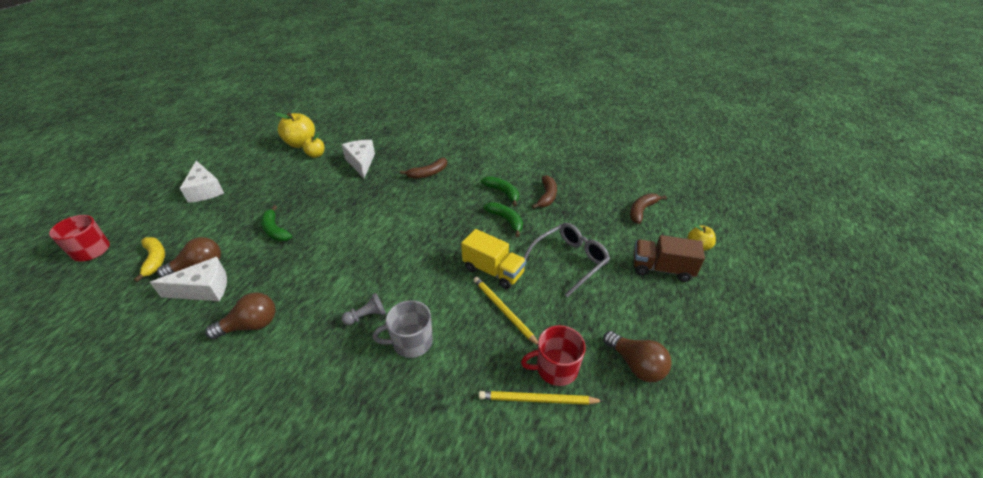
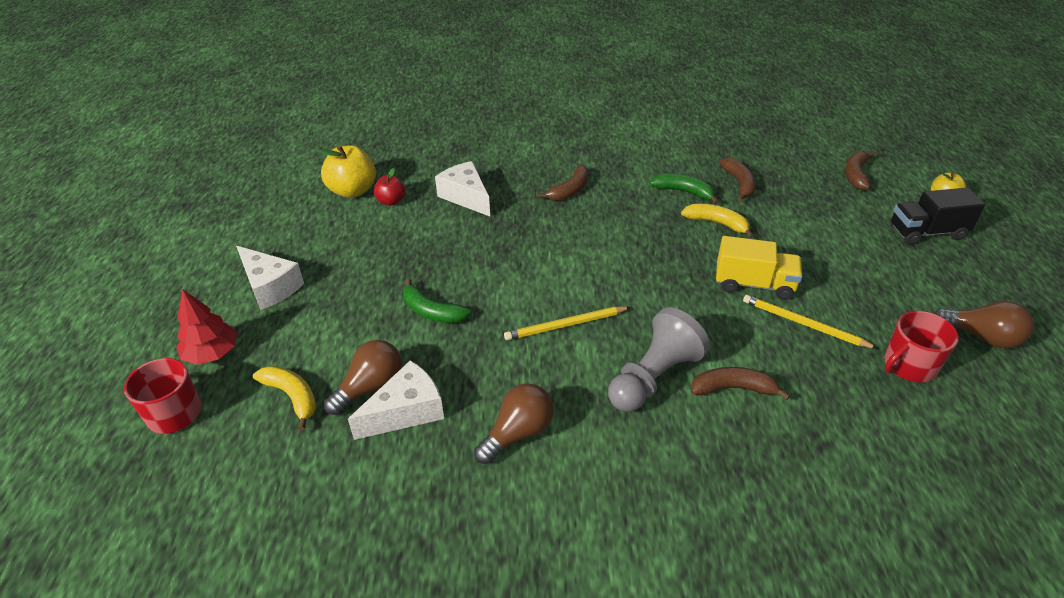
camera: 20 degrees left, 0 degrees up
yellow apple [303,134,324,158] -> red apple [374,168,405,206]
grey pawn [341,293,386,325] -> grey pawn [608,307,710,412], size x2.02
grey mug [372,300,433,358] -> brown banana [691,367,790,400]
yellow pencil [479,391,603,405] -> yellow pencil moved to [504,306,630,340]
green banana [483,202,523,237] -> yellow banana [681,204,754,238]
grey glasses [523,223,610,297] -> none
brown truck [634,235,705,282] -> black truck [890,188,985,245]
none -> red tree [177,289,237,365]

